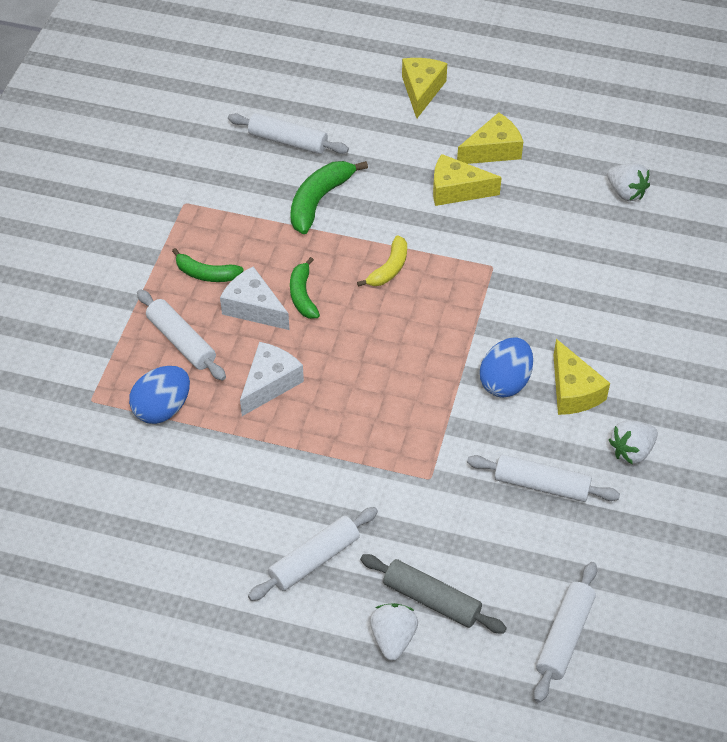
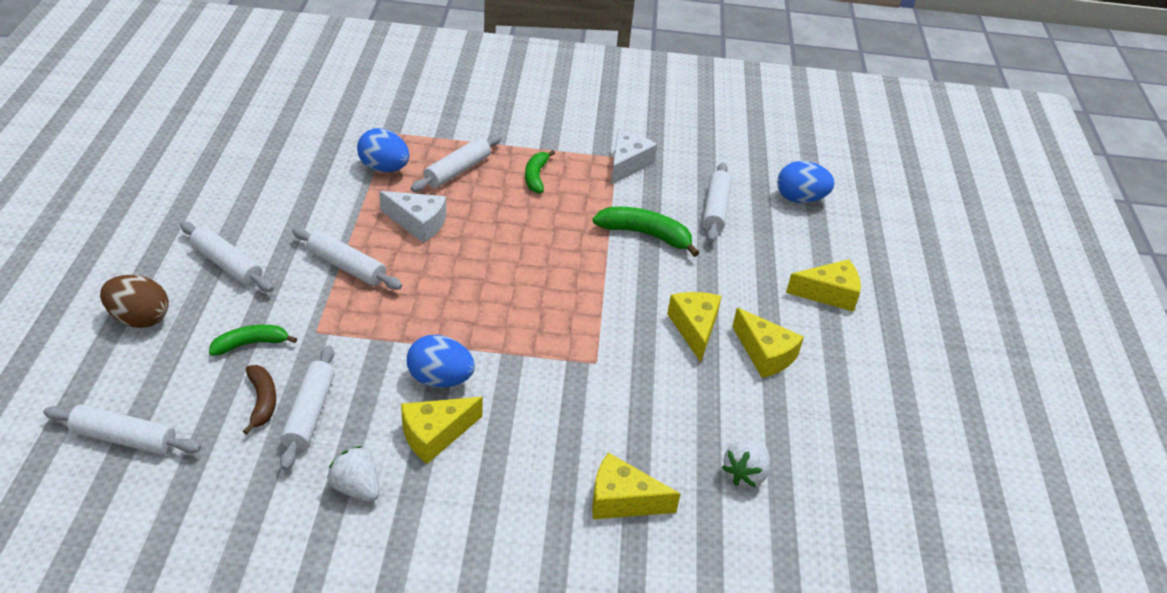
camera: 75 degrees right, 10 degrees down
white cheese [220,266,289,330] -> white cheese moved to [611,130,657,185]
green banana [290,257,320,319] -> green banana moved to [209,325,297,356]
yellow banana [357,235,407,287] -> none
grey rolling pin [360,554,507,633] -> none
white strawberry [370,603,418,661] -> brown egg [100,275,169,328]
none -> brown banana [243,365,276,435]
none -> white rolling pin [292,227,402,290]
none -> yellow cheese [592,453,680,519]
none -> blue egg [777,161,835,203]

